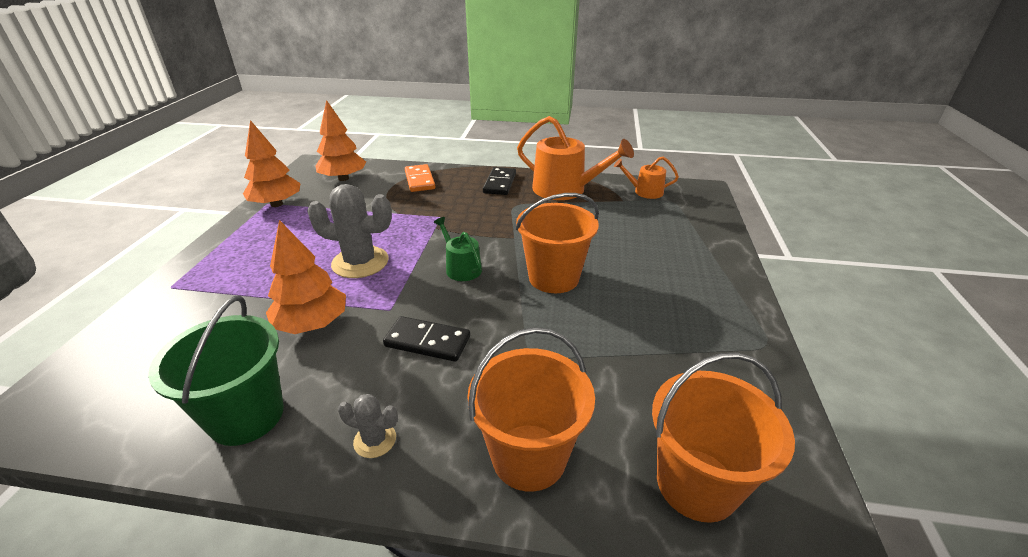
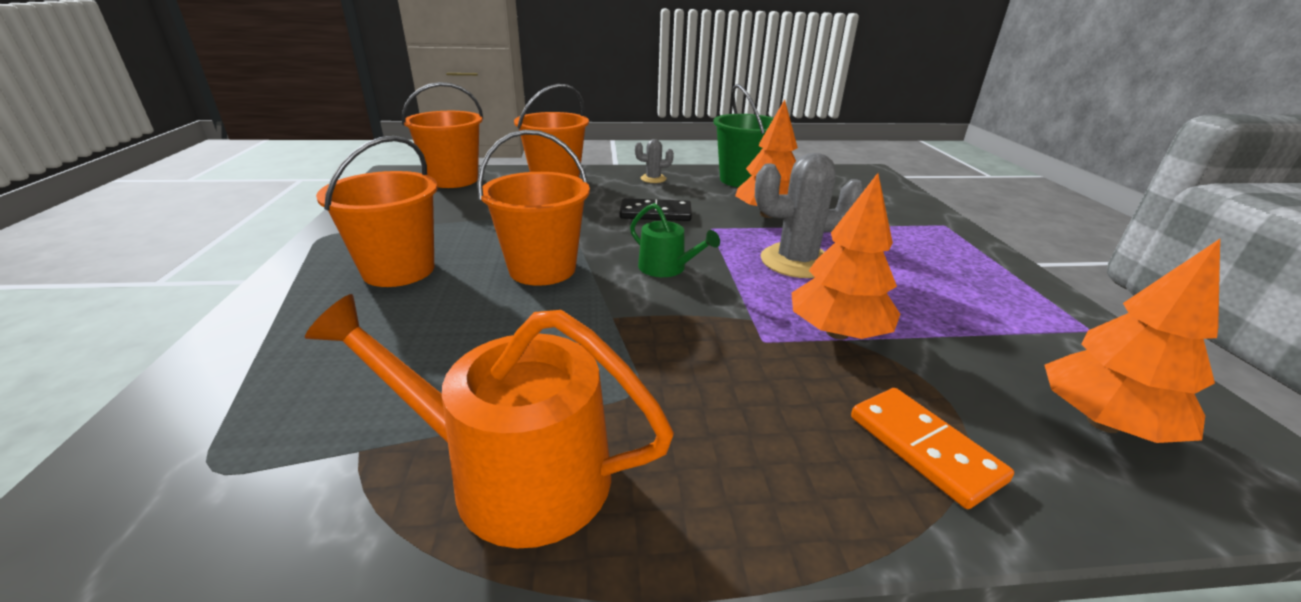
camera: 165 degrees right, 5 degrees down
orange tree [243,120,300,207] -> orange tree moved to [792,173,900,339]
black domino [483,167,516,195] -> none
orange watering can [614,156,679,199] -> none
none -> orange bucket [316,136,438,287]

